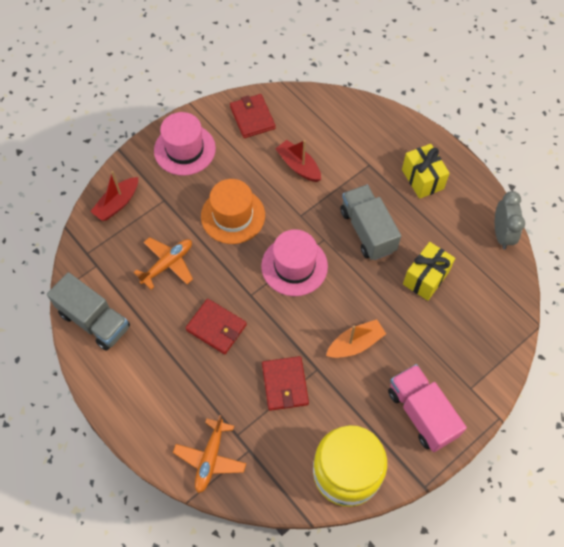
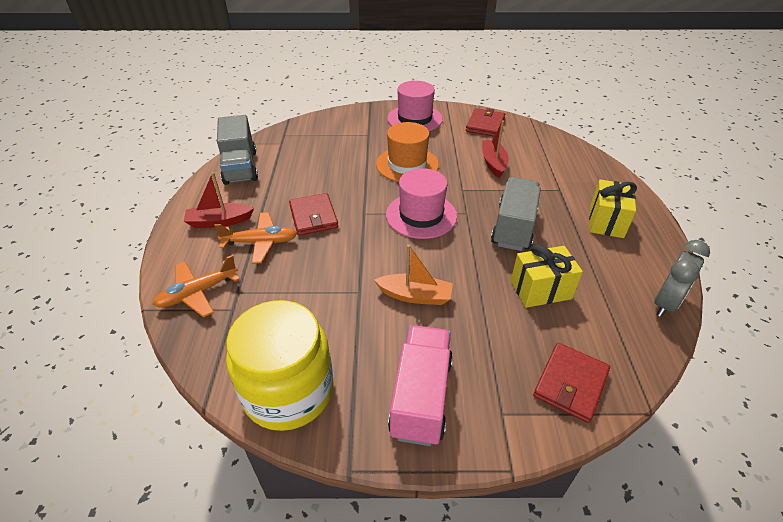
camera: 40 degrees right, 20 degrees down
red boat [90,171,138,221] -> red boat moved to [184,172,254,228]
orange plane [134,237,193,290] -> orange plane moved to [214,212,297,264]
red wallet [262,356,309,411] -> red wallet moved to [533,343,610,423]

